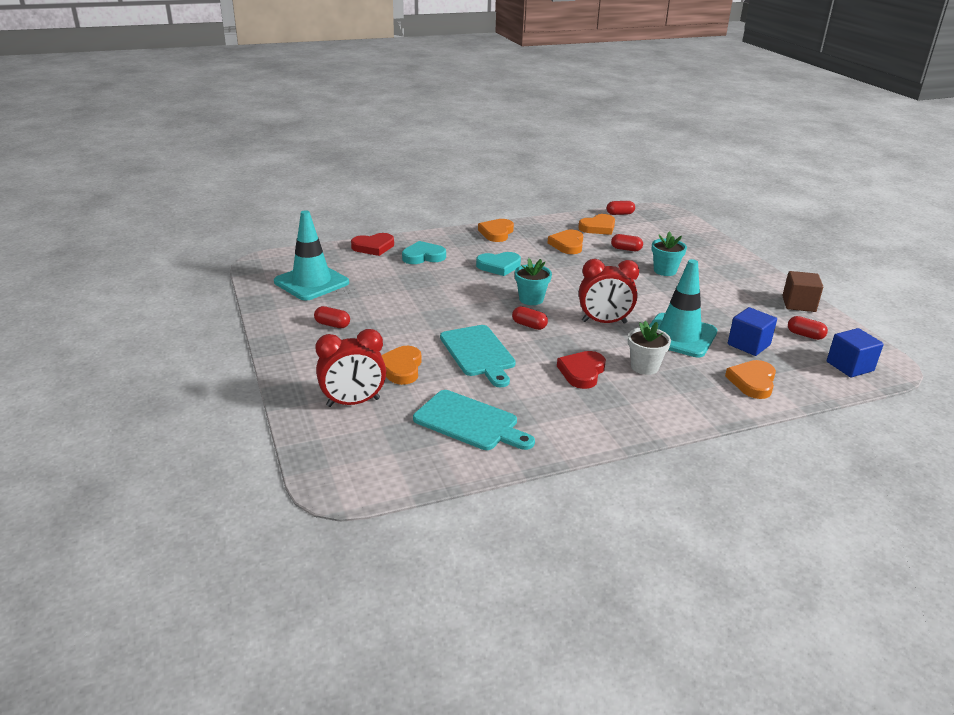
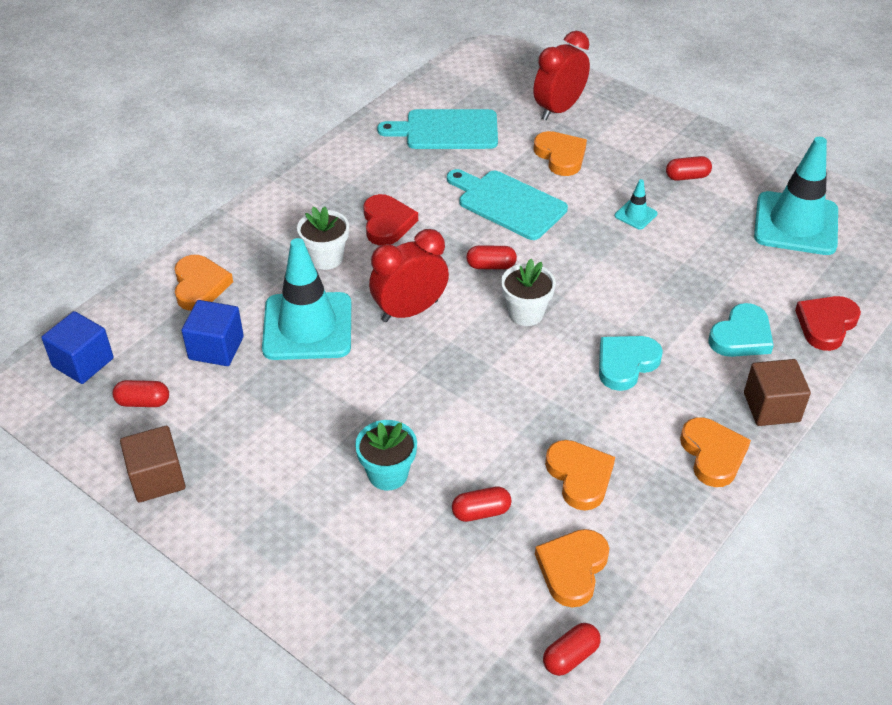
camera: 150 degrees right, 15 degrees up
turquoise flower pot [515,258,552,305] -> white flower pot [501,259,556,326]
none -> turquoise traffic cone [615,179,658,230]
none -> brown cube [744,359,811,426]

